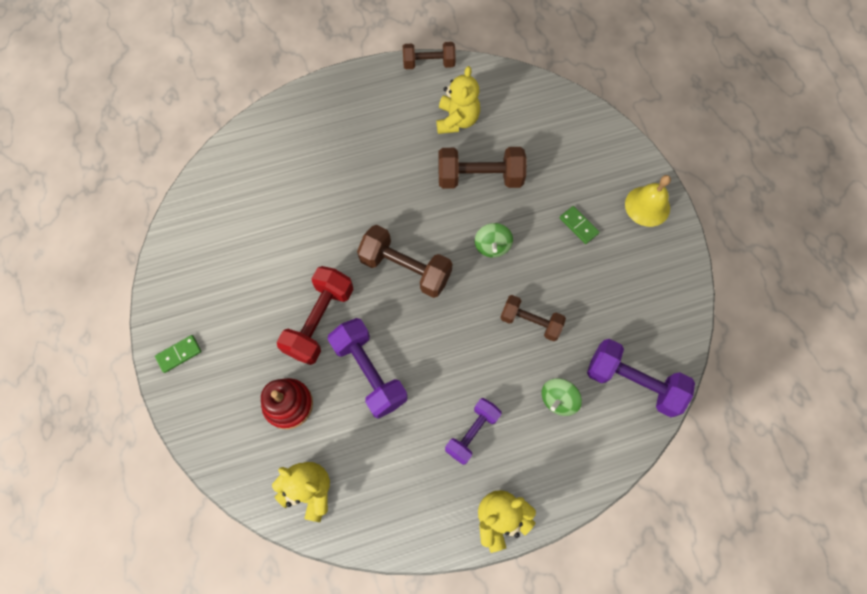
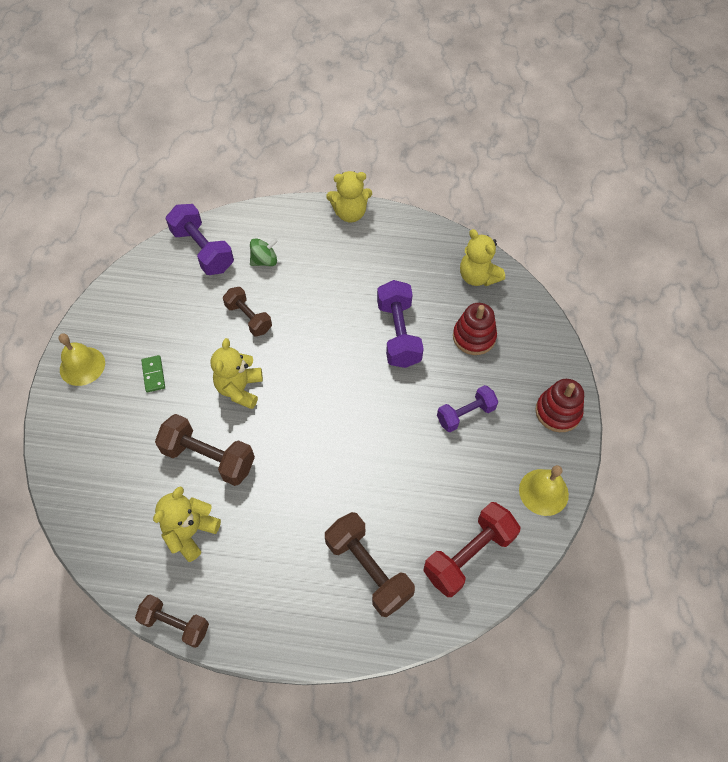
camera: 155 degrees left, 10 degrees down
green domino [155,335,202,373] -> red stacking toy [535,379,584,432]
red dumbbell [277,266,354,365] -> red dumbbell moved to [423,502,520,597]
brown dumbbell [357,225,452,298] -> brown dumbbell moved to [325,512,415,617]
purple dumbbell [445,398,502,465] -> purple dumbbell moved to [437,385,498,432]
green spinning top [475,223,513,258] -> yellow teddy bear [210,338,263,409]
none -> yellow bell [519,465,569,516]

